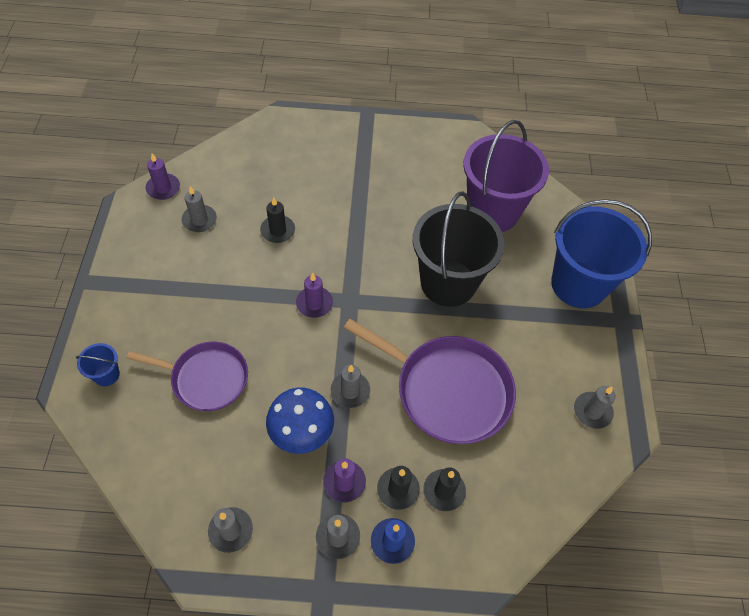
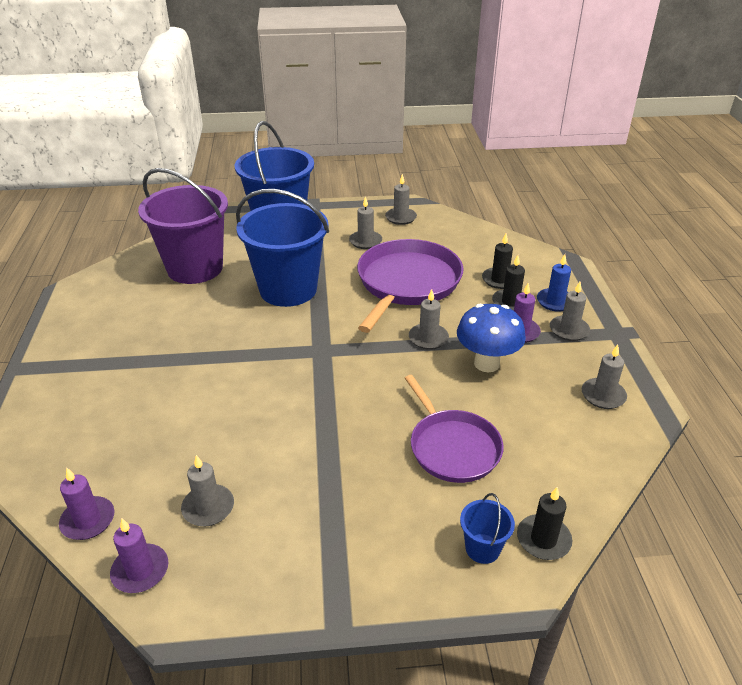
camera: 95 degrees left, 20 degrees down
purple pan [127,342,248,411] -> purple pan turned 150 degrees clockwise [405,375,504,483]
black candle [260,197,295,243] -> black candle moved to [517,487,572,560]
purple candle [296,273,333,318] -> purple candle moved to [59,468,115,540]
black bucket [413,191,505,307] -> blue bucket [236,189,329,307]
none -> grey candle [349,196,382,249]

